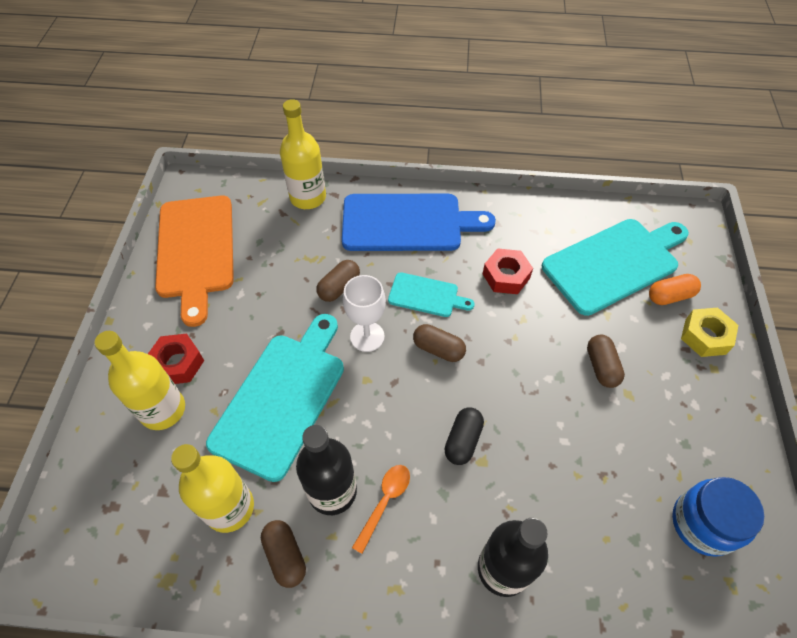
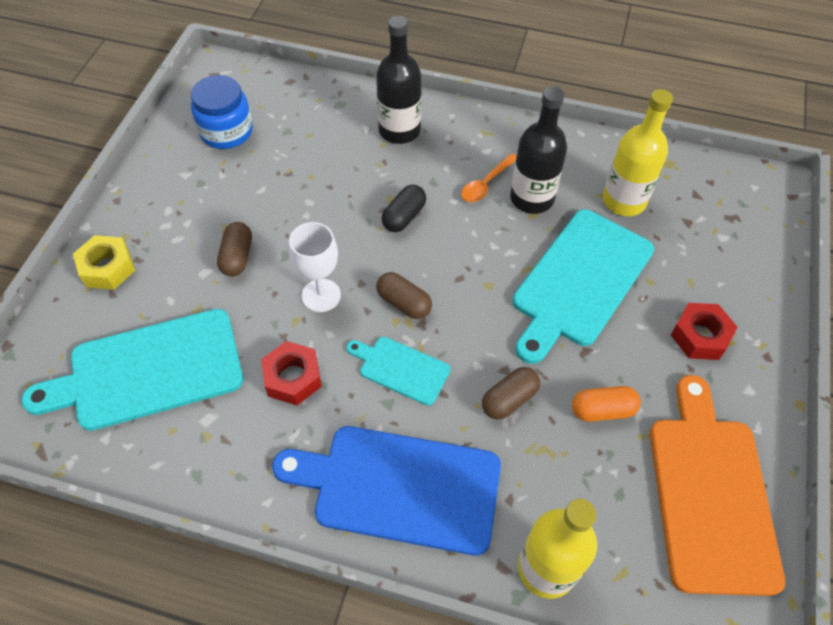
camera: 170 degrees left, 0 degrees up
yellow bottle [94,331,185,430] -> none
brown capsule [261,520,306,588] -> none
white goblet [343,275,386,352] -> white goblet moved to [289,222,341,312]
orange capsule [649,274,701,305] -> orange capsule moved to [572,386,641,422]

